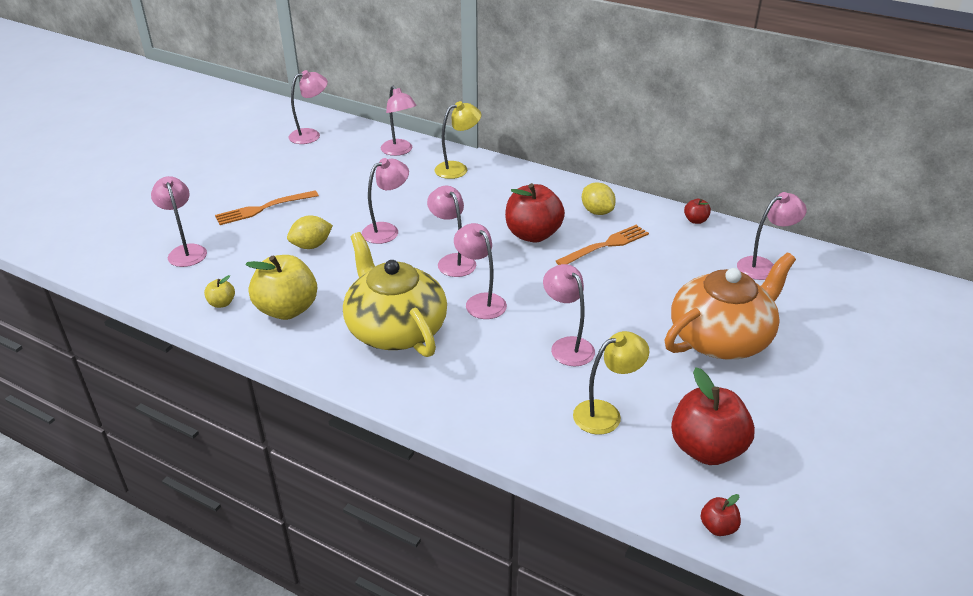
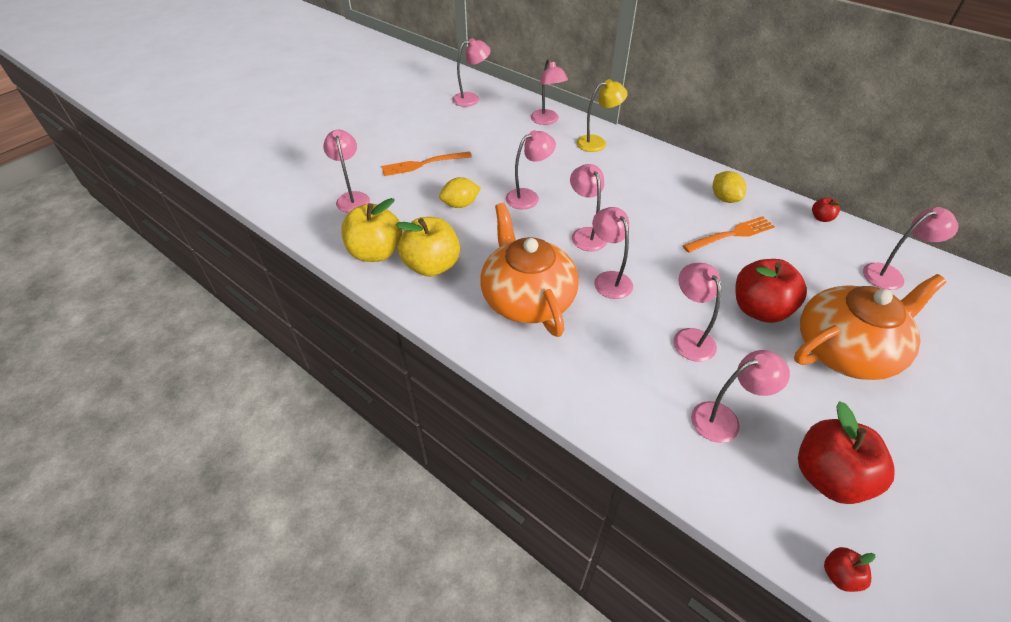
camera: 10 degrees right, 10 degrees up
yellow apple [204,275,235,308] -> yellow apple [341,198,402,262], size x2.22
yellow teapot [343,232,447,357] -> orange teapot [480,203,579,337]
red apple [505,183,565,242] -> red apple moved to [736,259,807,323]
yellow lamp [573,331,649,435] -> pink lamp [691,350,790,443]

